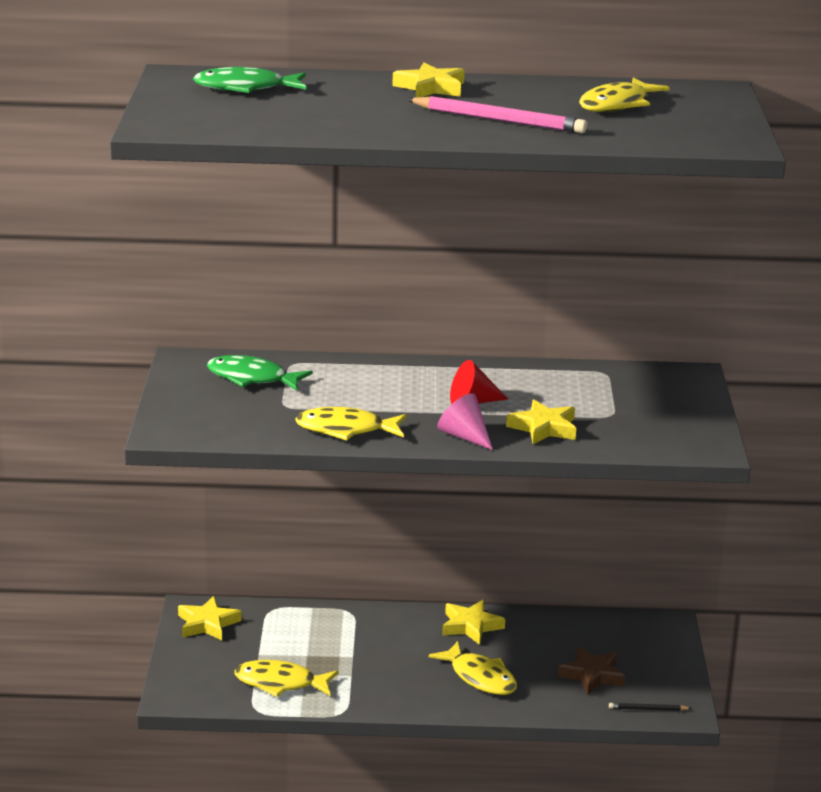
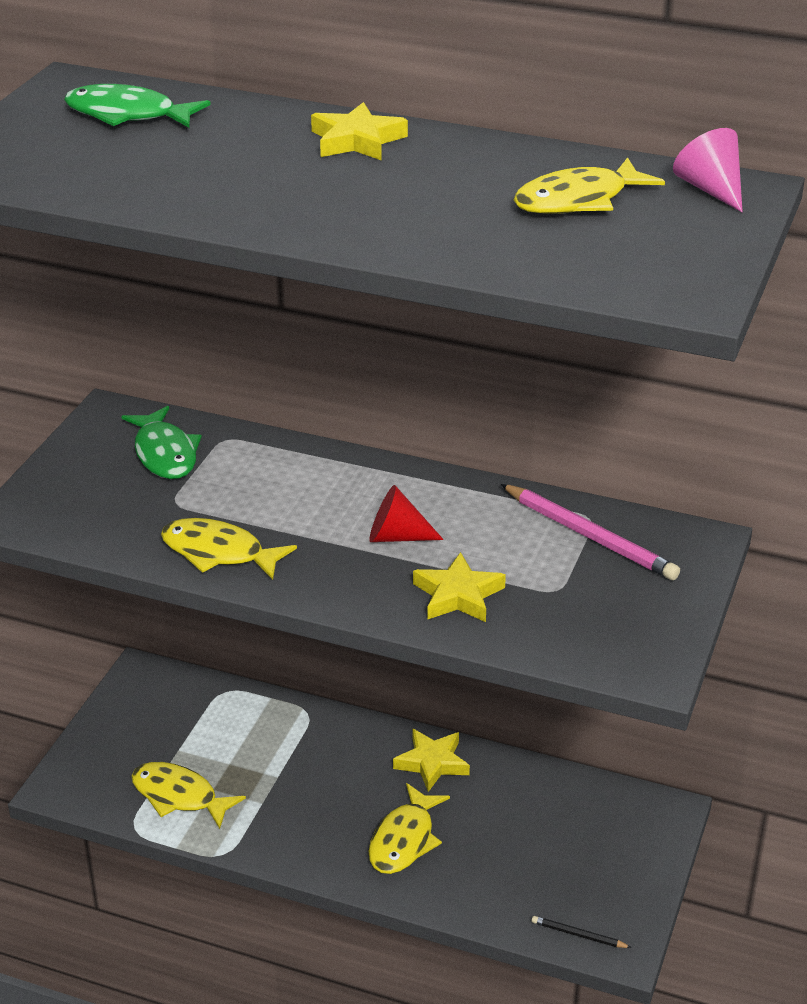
camera: 20 degrees right, 10 degrees up
yellow star [178,596,242,641] -> none
green fish [207,355,313,391] -> green fish turned 150 degrees counterclockwise [121,406,202,479]
pink pencil [406,96,587,133] -> pink pencil moved to [501,484,680,580]
yellow fish [428,641,517,695] -> yellow fish turned 45 degrees clockwise [369,783,450,874]
pink cone [437,393,493,450] -> pink cone moved to [673,128,743,212]
brown star [558,647,625,695] -> none

